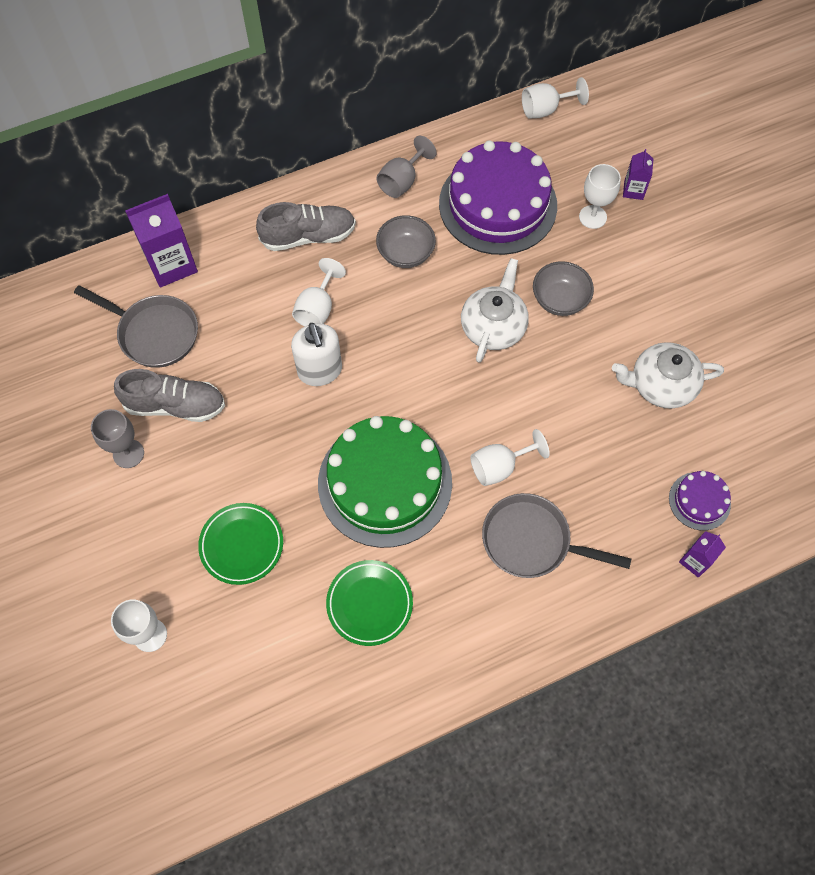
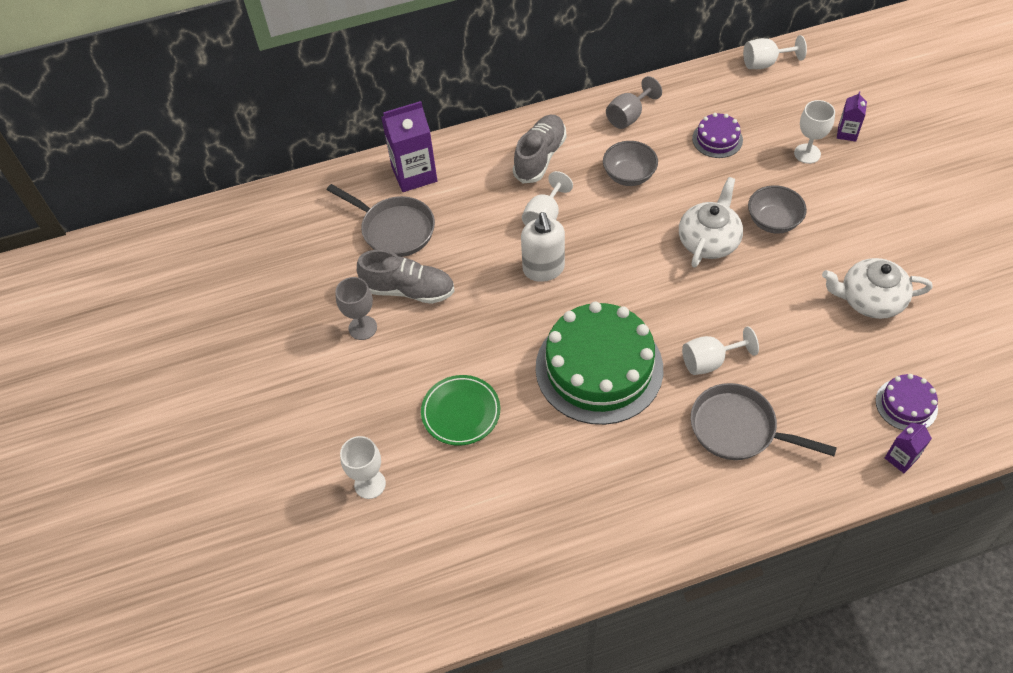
camera: 10 degrees right, 10 degrees down
grey shoe [256,202,356,251] -> grey shoe turned 60 degrees counterclockwise [513,115,566,183]
green plate [326,560,413,646] -> none
purple cake [439,140,557,255] -> purple cake [692,113,743,158], size x0.45

